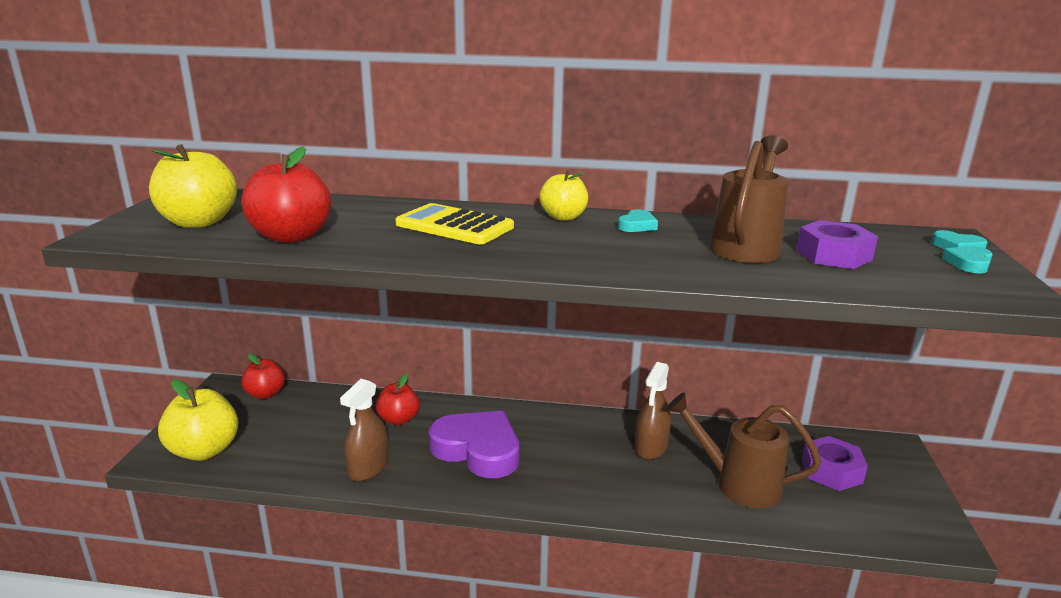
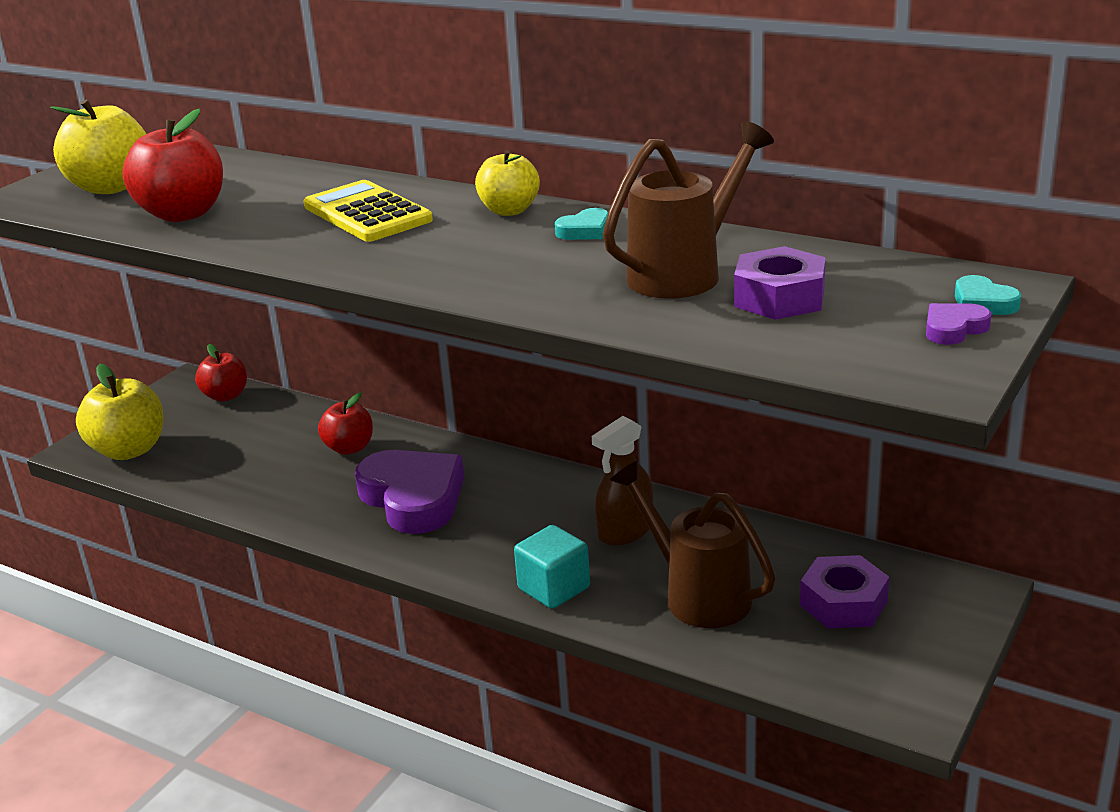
camera: 25 degrees right, 5 degrees up
brown spray bottle [340,379,388,481] -> none
turquoise heart [942,246,993,273] -> purple heart [926,303,992,345]
none -> turquoise cube [514,525,590,609]

